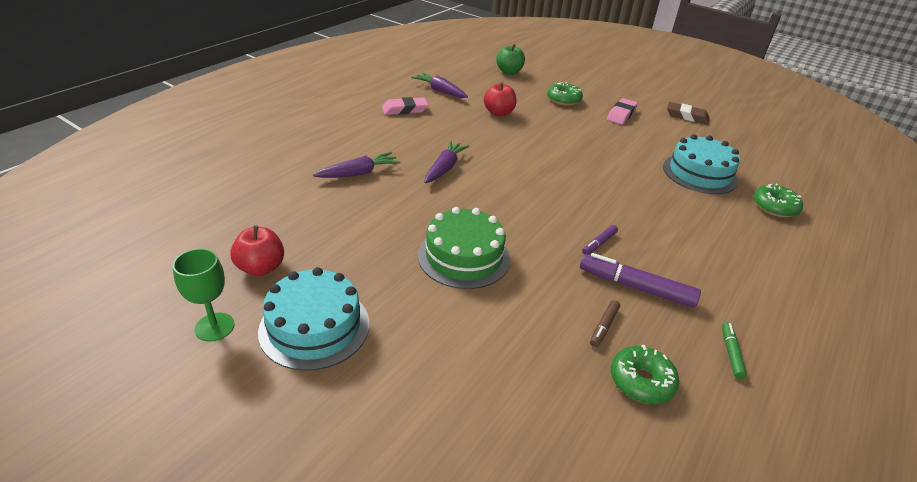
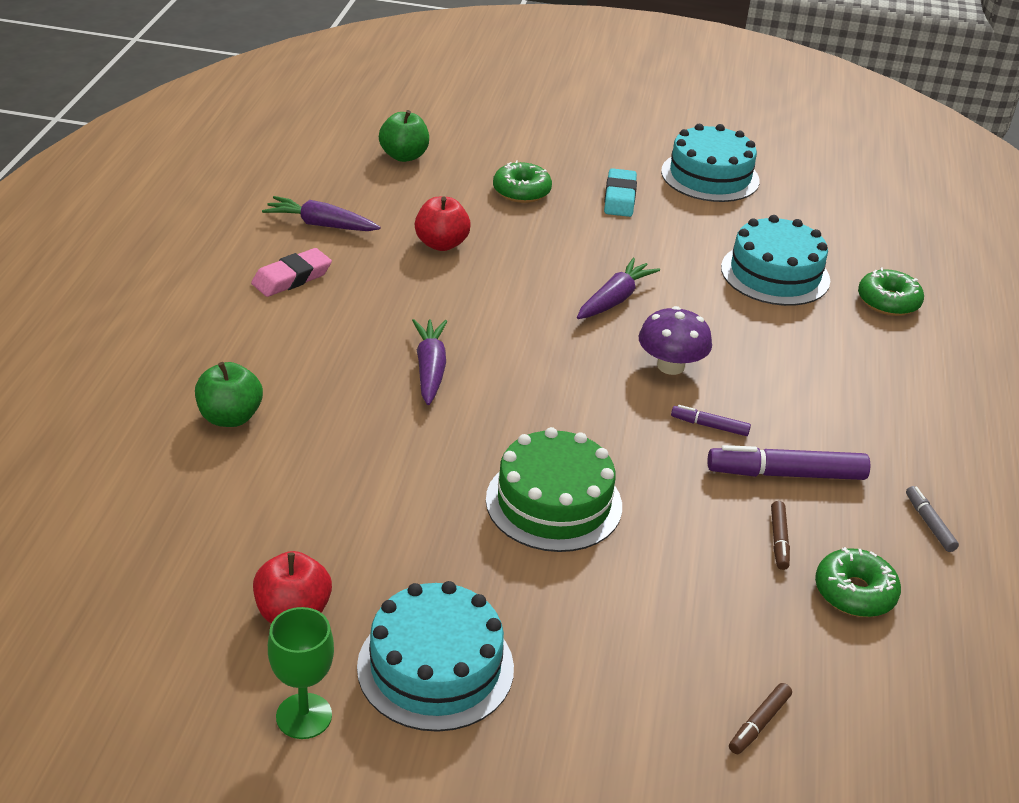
camera: 25 degrees left, 0 degrees up
purple carrot [313,152,401,178] -> purple carrot moved to [577,258,660,319]
purple marker [582,225,618,254] -> purple marker turned 90 degrees clockwise [671,405,751,436]
pink eraser [607,98,638,125] -> turquoise eraser [604,168,637,217]
brown eraser [667,102,710,124] -> turquoise cake [661,124,760,202]
green marker [722,322,747,379] -> grey marker [906,486,959,552]
none -> green apple [195,362,263,427]
none -> purple mushroom [639,306,712,375]
none -> brown marker [729,683,792,754]

